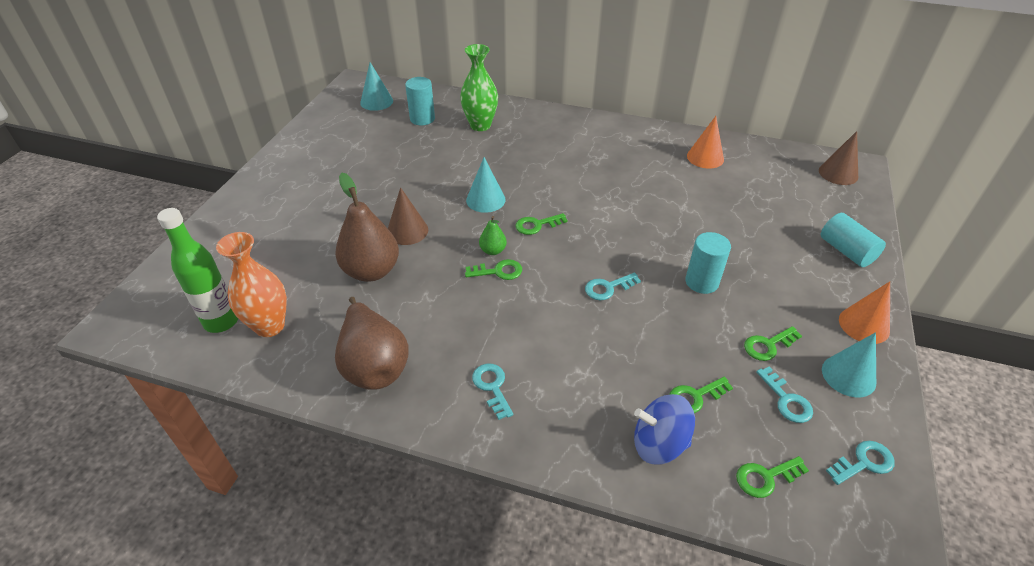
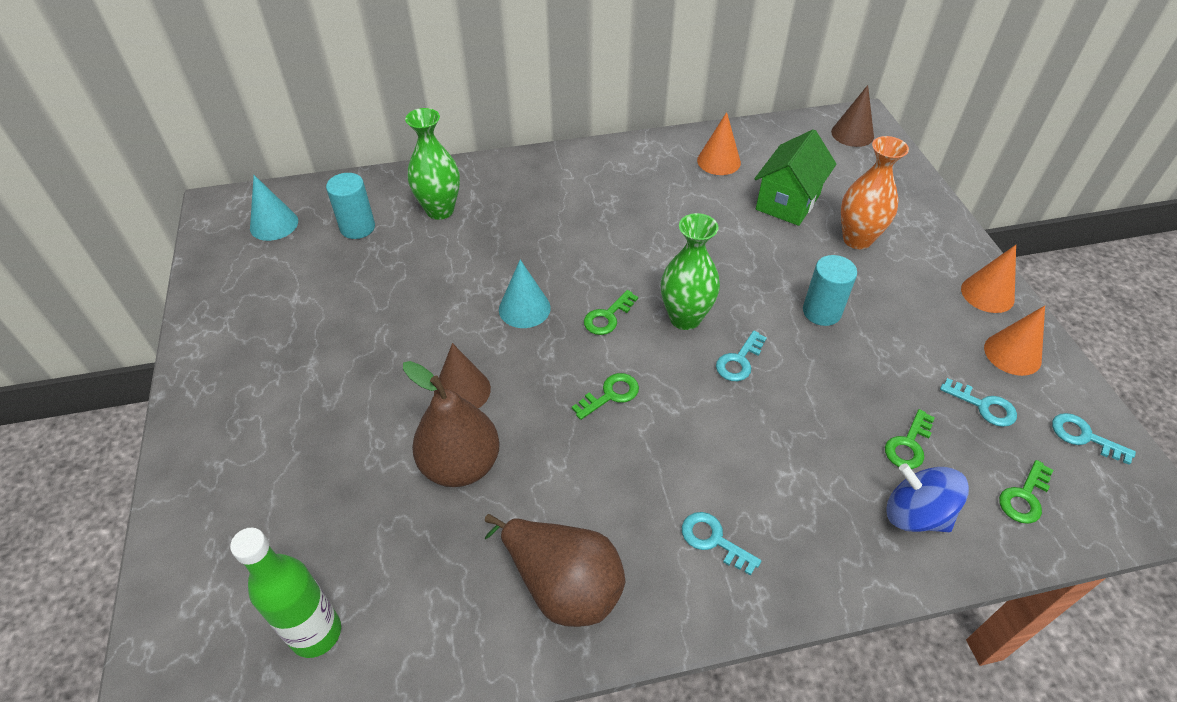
camera: 30 degrees left, 5 degrees up
orange vase [216,232,287,337] -> orange vase moved to [841,136,909,249]
green pear [479,216,507,255] -> none
blue spinning top [634,394,695,464] -> blue spinning top turned 60 degrees clockwise [887,463,969,532]
green key [744,326,802,361] -> none
turquoise cylinder [821,213,886,267] -> none
turquoise cone [822,332,876,397] -> orange cone [984,306,1045,376]
turquoise key [826,441,895,485] -> turquoise key turned 90 degrees counterclockwise [1052,413,1136,465]
none -> green vase [661,213,720,330]
none -> green house [754,129,836,226]

